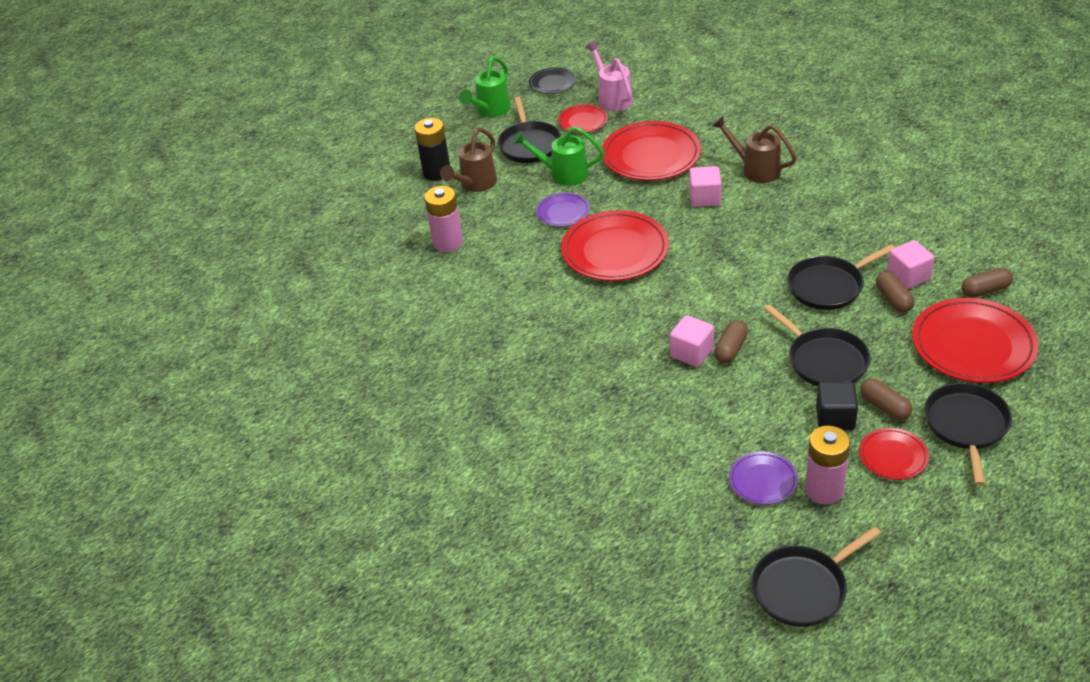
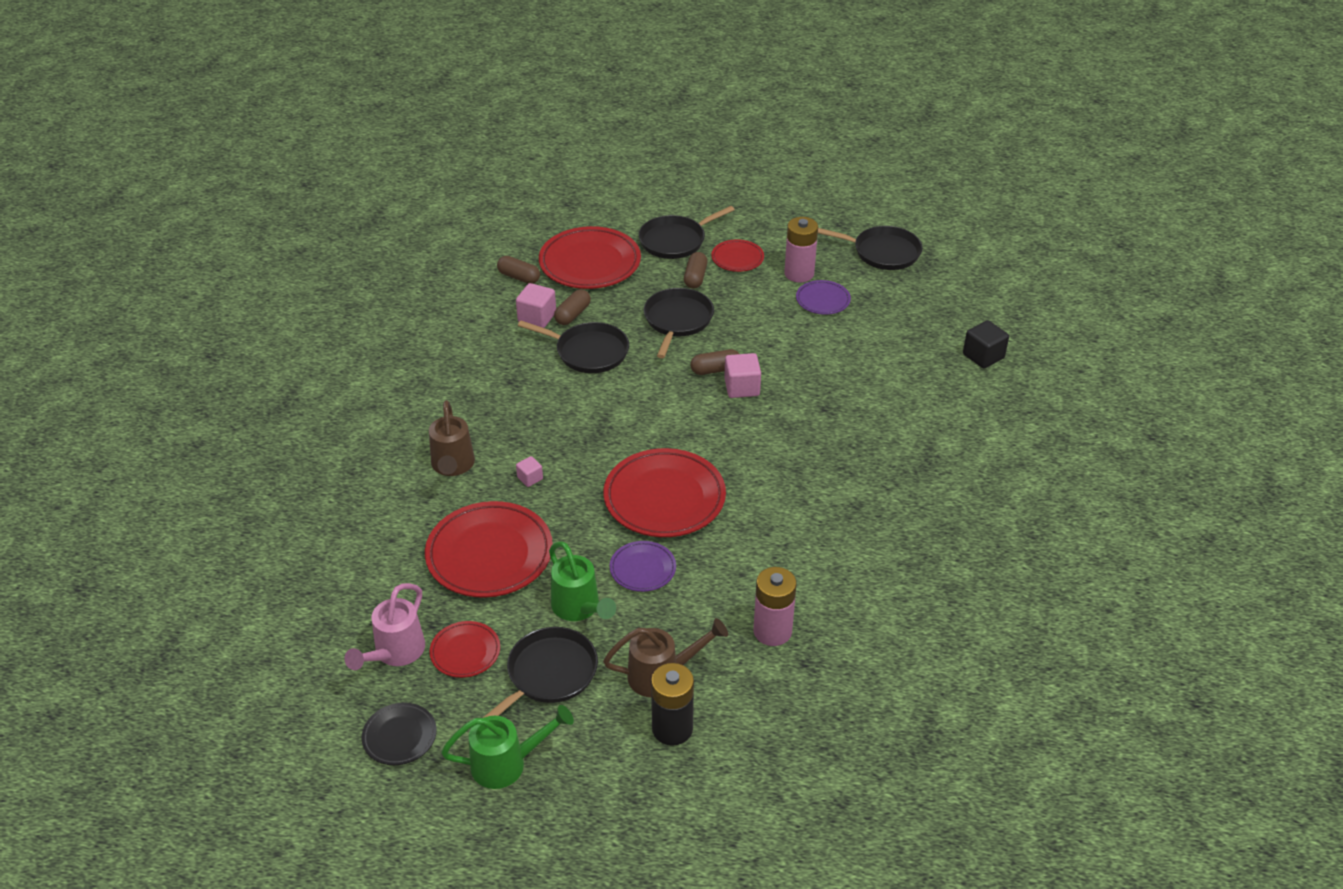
camera: 135 degrees left, 0 degrees up
pink cube [689,166,721,207] -> pink cube [516,456,543,487], size x0.57
black cube [816,382,858,430] -> black cube moved to [963,320,1009,369]

